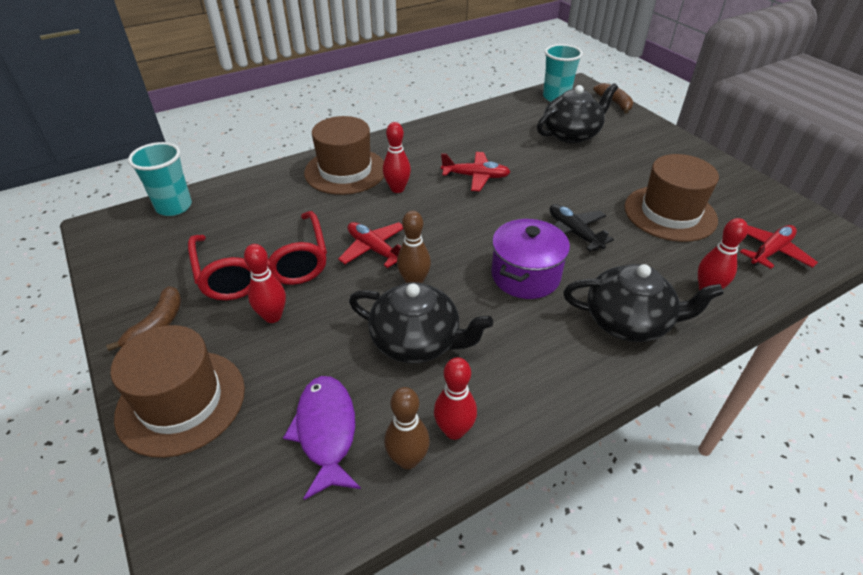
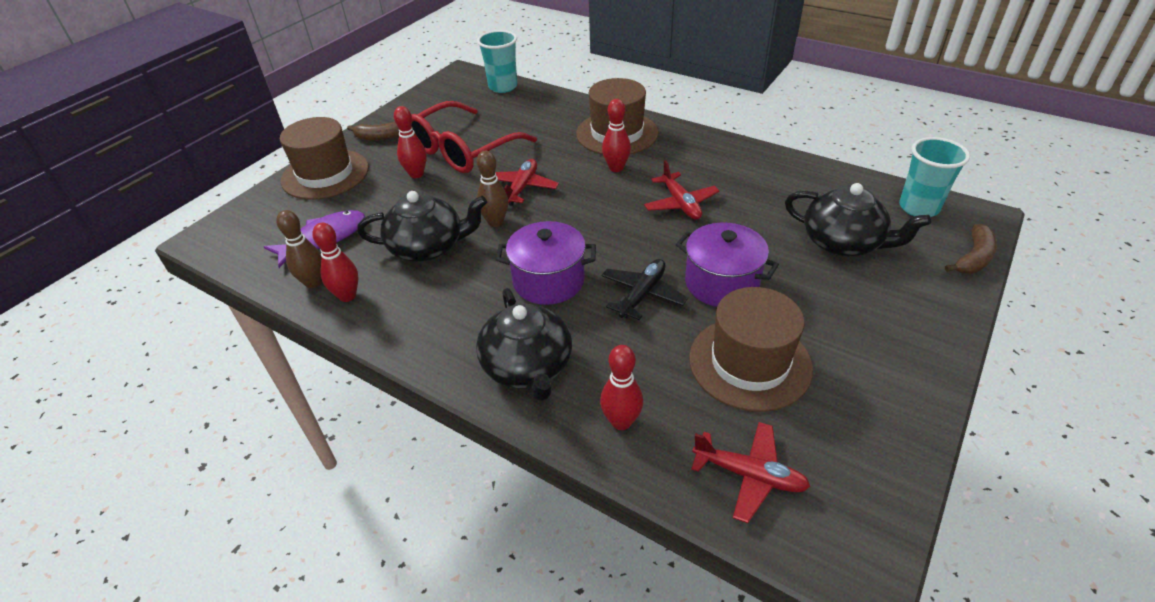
camera: 65 degrees right, 0 degrees up
black teapot [349,282,493,363] -> black teapot turned 90 degrees counterclockwise [357,191,487,262]
none -> purple pot [676,223,779,307]

